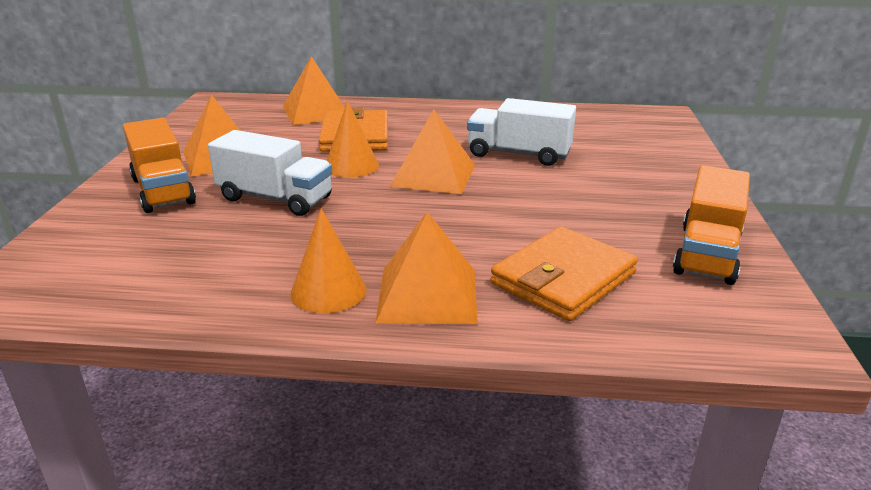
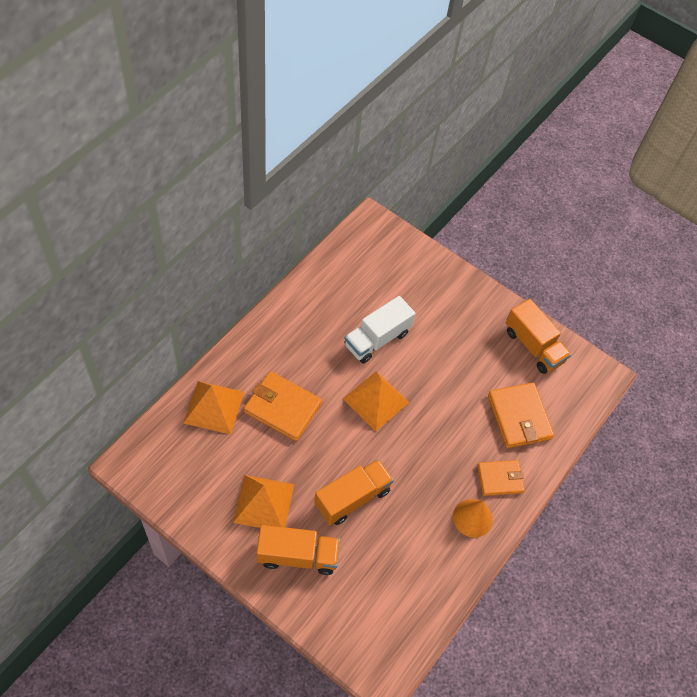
camera: 65 degrees left, 30 degrees up
white truck [208,130,332,216] -> orange truck [314,459,394,525]
orange cone [327,101,379,177] -> none
orange pyramid [375,212,478,324] -> orange wallet [478,460,525,496]

